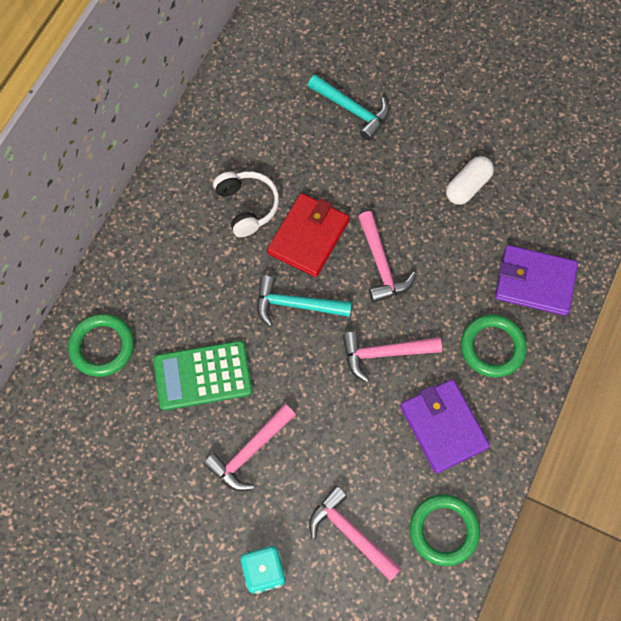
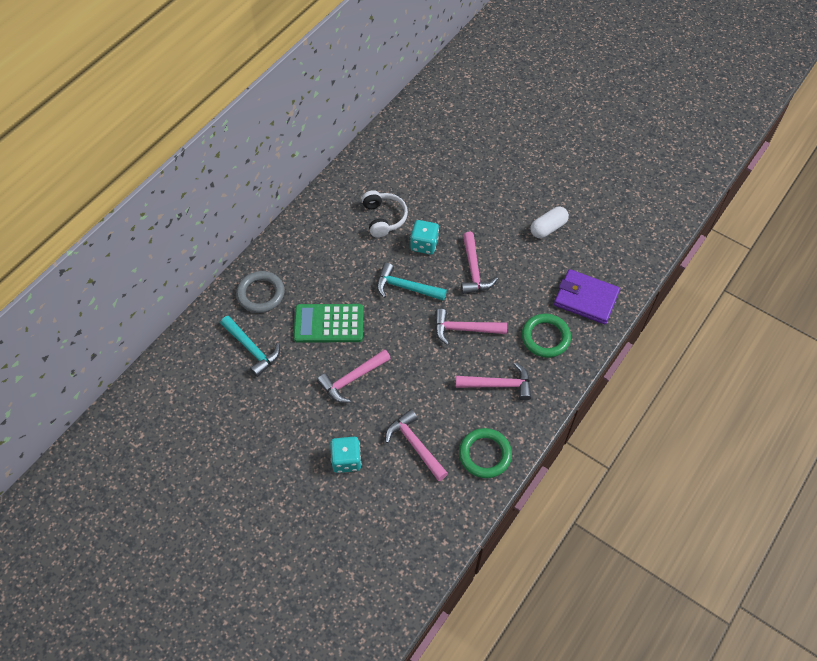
camera: 10 degrees right, 10 degrees down
green ring [68,314,134,377] -> grey ring [236,271,285,313]
red wallet [267,193,349,277] -> turquoise dice [410,220,439,254]
turquoise hammer [308,74,389,141] -> turquoise hammer moved to [220,316,280,377]
purple wallet [400,379,490,474] -> pink hammer [456,362,531,401]

